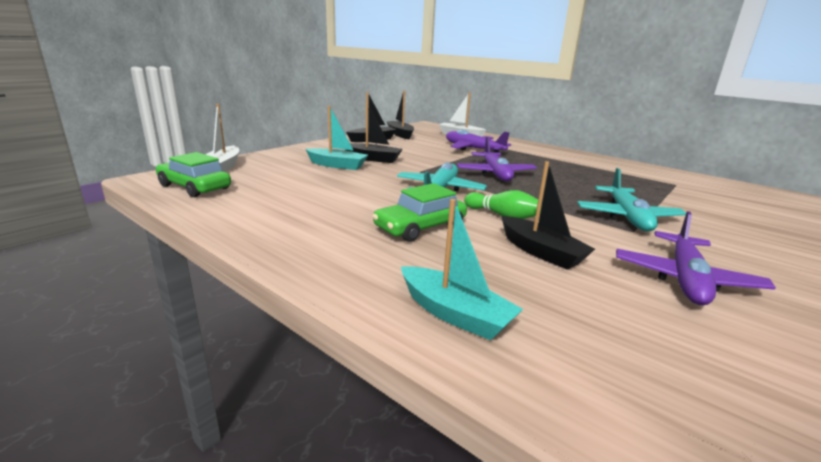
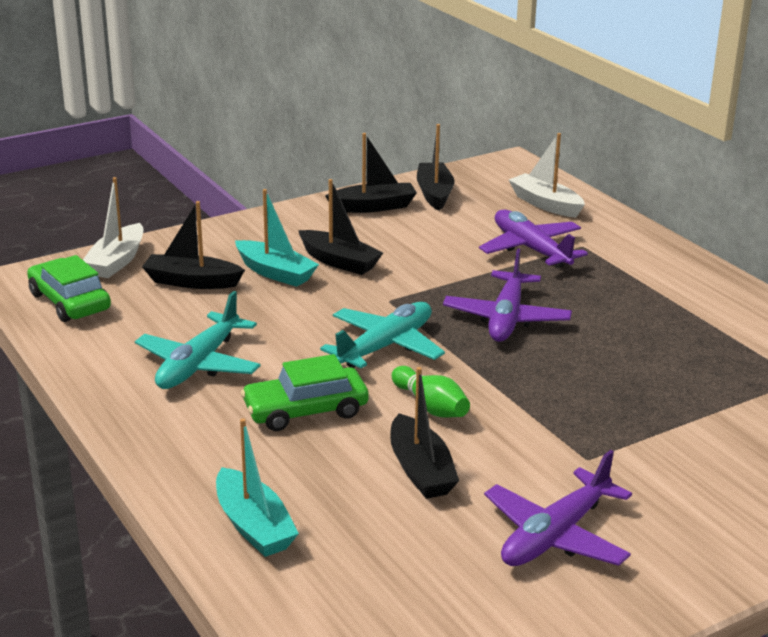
camera: 20 degrees right, 5 degrees up
turquoise plane [577,168,686,231] -> turquoise plane moved to [135,291,261,389]
none -> black boat [142,201,245,289]

